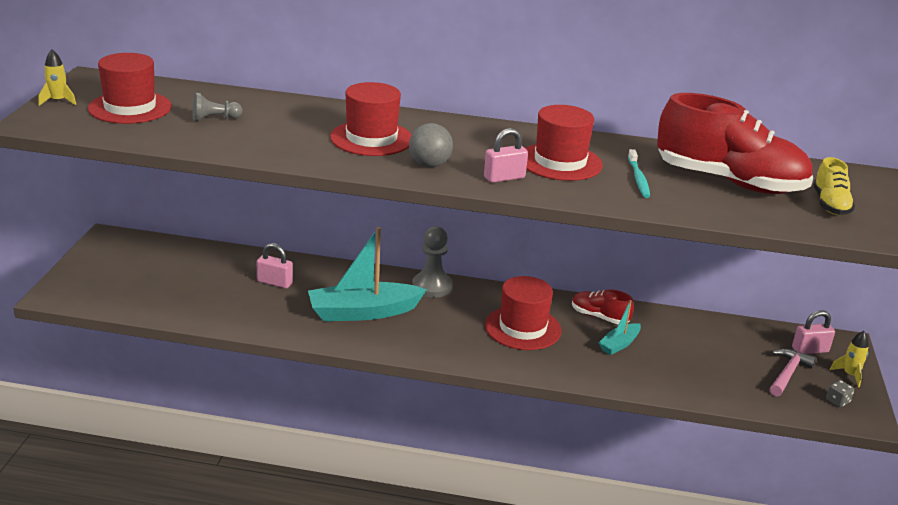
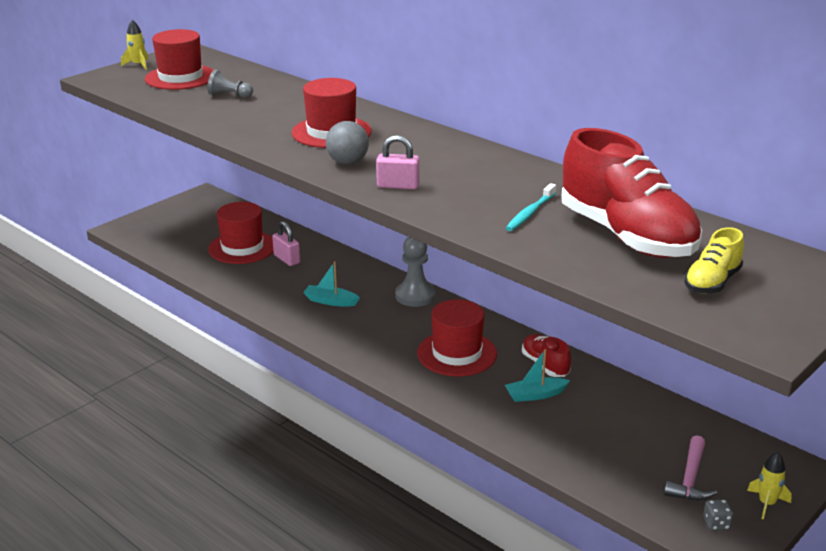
camera: 35 degrees right, 0 degrees up
turquoise boat [308,227,427,321] -> turquoise boat [303,261,360,307], size x0.51
red hat [525,105,603,181] -> red hat moved to [208,202,273,264]
pink hammer [769,349,816,397] -> pink hammer turned 135 degrees clockwise [664,435,717,501]
pink padlock [792,310,835,354] -> none

